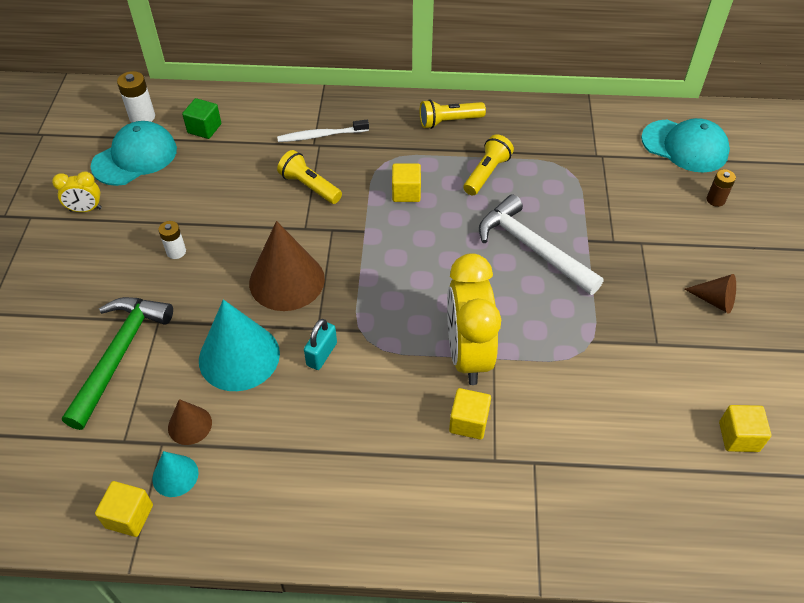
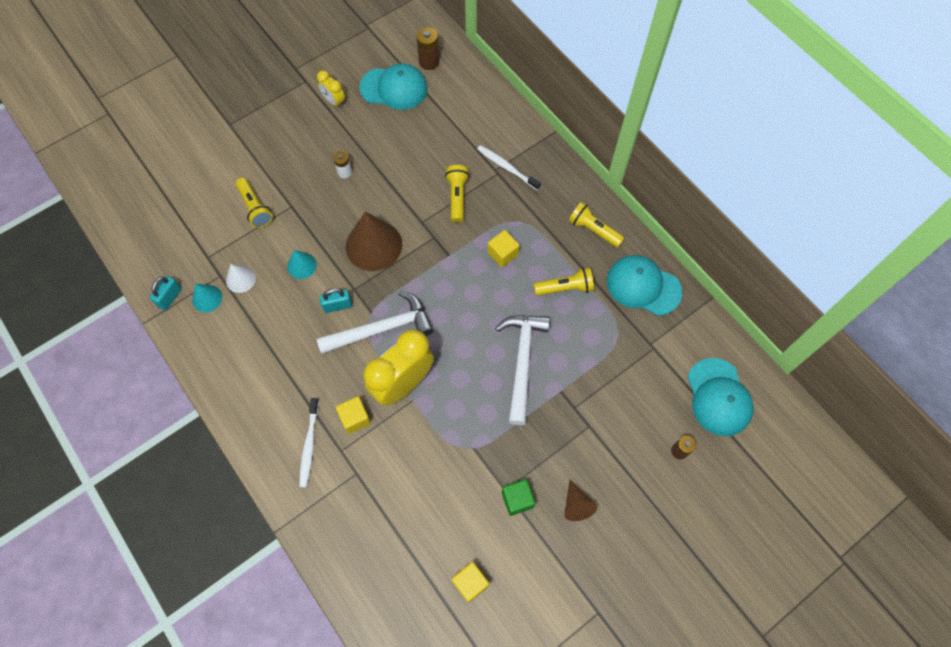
camera: 50 degrees right, 15 degrees up
green hammer [62,297,173,430] -> yellow flashlight [236,178,273,228]
yellow cube [95,481,153,537] -> turquoise padlock [150,276,182,310]
white battery [117,71,155,123] -> brown battery [416,27,439,70]
brown cone [168,399,212,445] -> white cone [226,264,256,293]
green cube [182,98,221,139] -> green cube moved to [502,479,535,516]
turquoise cone [199,299,280,391] -> turquoise cone [287,250,317,279], size x0.51
none -> white toothbrush [299,398,319,488]
none -> white hammer [317,291,433,354]
none -> turquoise cap [607,255,682,316]

